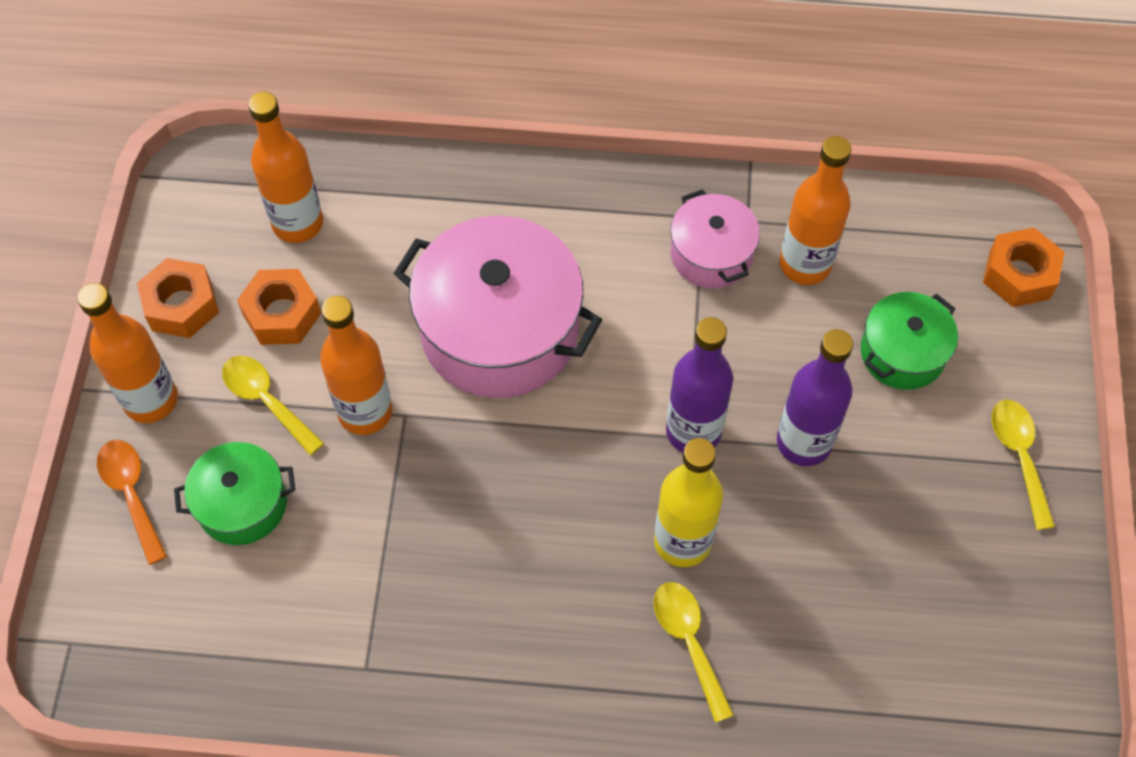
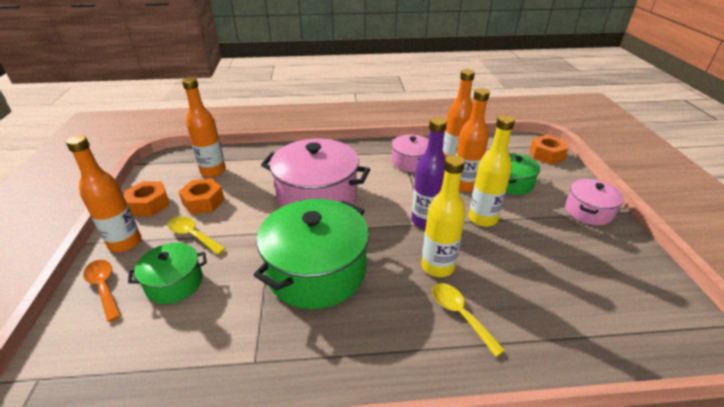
camera: 10 degrees left, 25 degrees down
orange bottle [320,296,392,435] -> orange bottle moved to [456,88,490,192]
purple bottle [777,329,853,466] -> yellow bottle [469,115,515,227]
yellow spoon [992,400,1055,530] -> pink pot [565,179,624,225]
none -> green pot [254,199,369,309]

